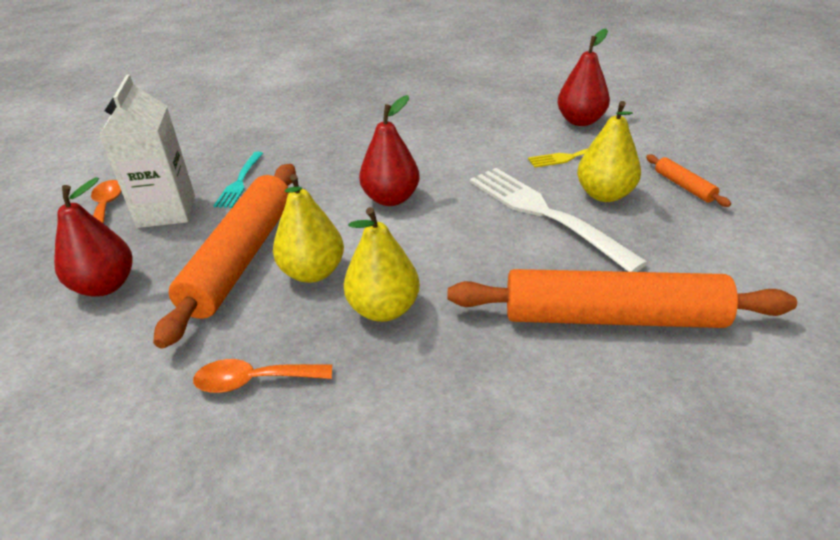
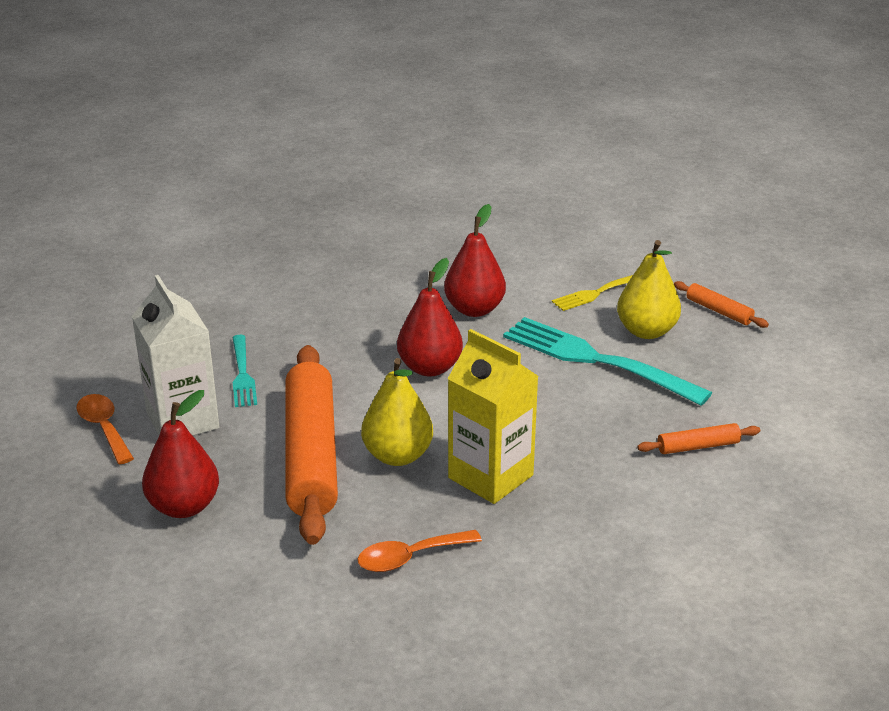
camera: 20 degrees left, 5 degrees down
yellow pear [344,207,420,322] -> yellow carton [448,329,538,504]
orange rolling pin [447,269,797,328] -> orange rolling pin [637,423,760,454], size x0.42
white fork [470,168,648,272] -> turquoise fork [503,317,712,406]
red pear [557,29,610,126] -> red pear moved to [444,204,506,317]

